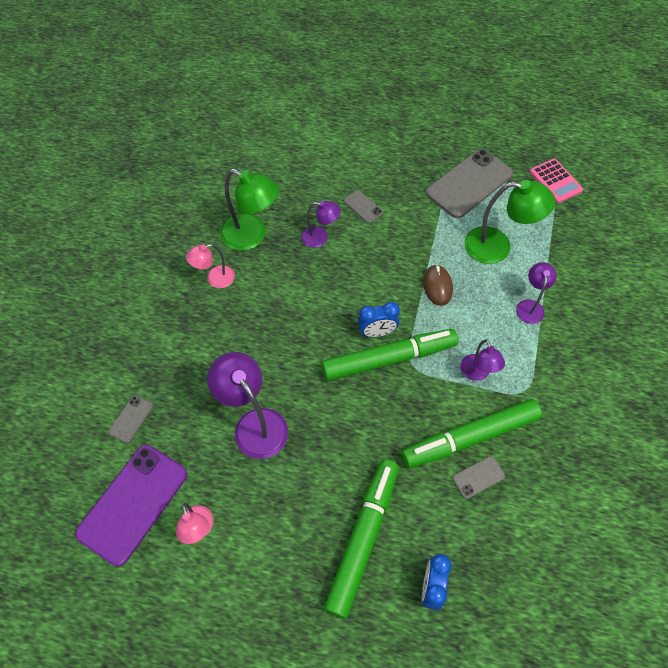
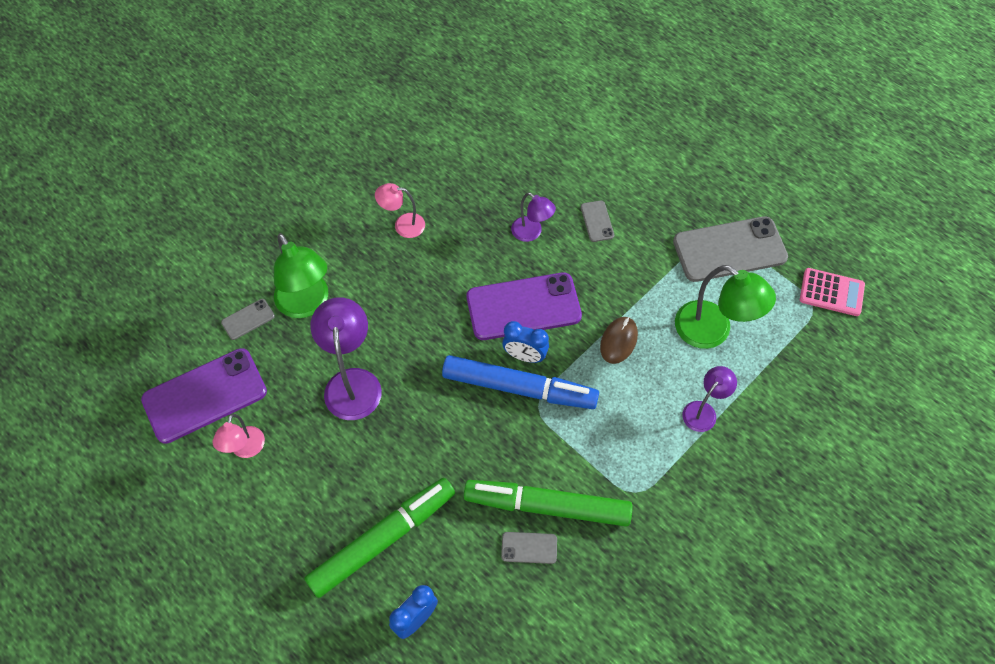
camera: 30 degrees right, 0 degrees up
green lamp [220,169,279,251] -> green lamp moved to [274,233,328,318]
green marker [322,329,458,381] -> blue marker [442,355,599,409]
purple lamp [460,340,505,381] -> none
pink calculator [530,159,583,203] -> pink calculator turned 75 degrees counterclockwise [800,268,865,316]
none -> purple phone [467,272,582,340]

